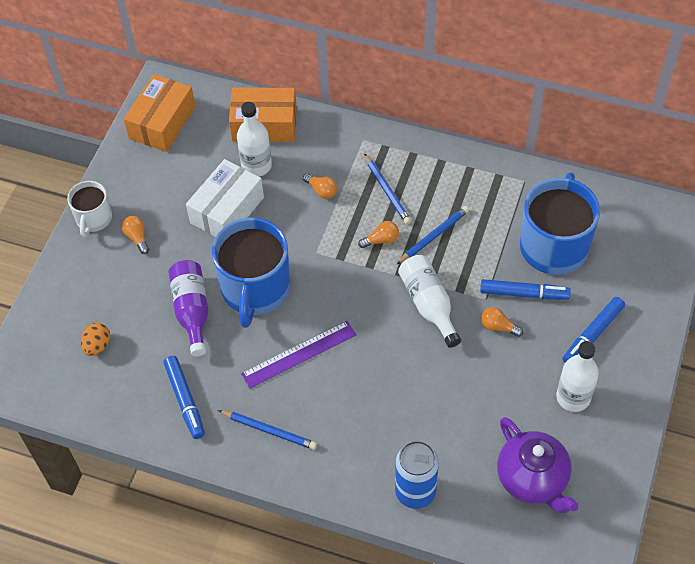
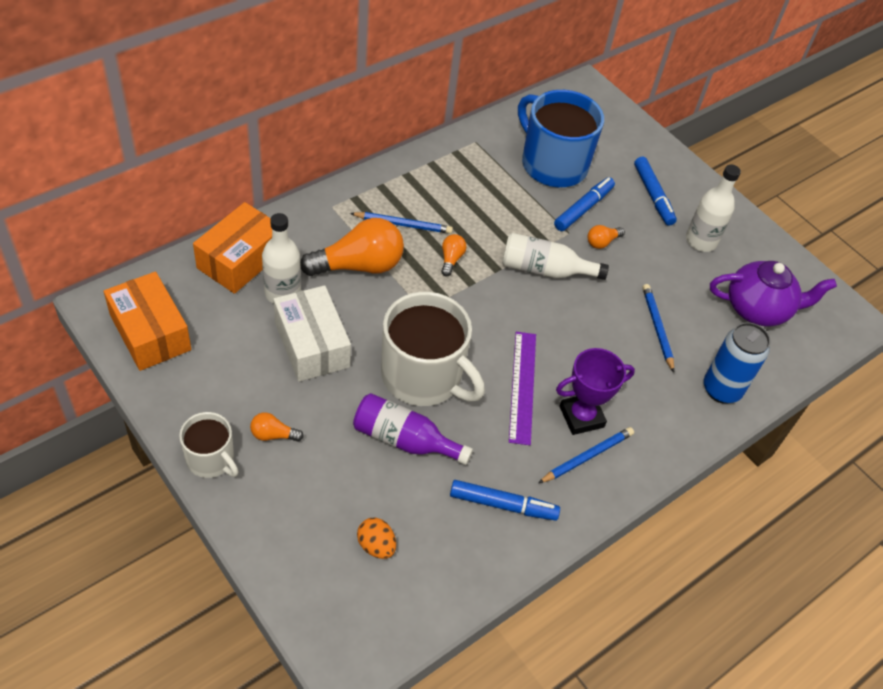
camera: 65 degrees left, 5 degrees down
blue mug [212,217,290,328] -> white mug [381,292,485,406]
orange light bulb [303,173,337,199] -> orange light bulb [300,218,404,276], size x2.22
blue pencil [397,206,469,264] -> blue pencil moved to [642,284,674,373]
none -> purple trophy [556,348,635,435]

